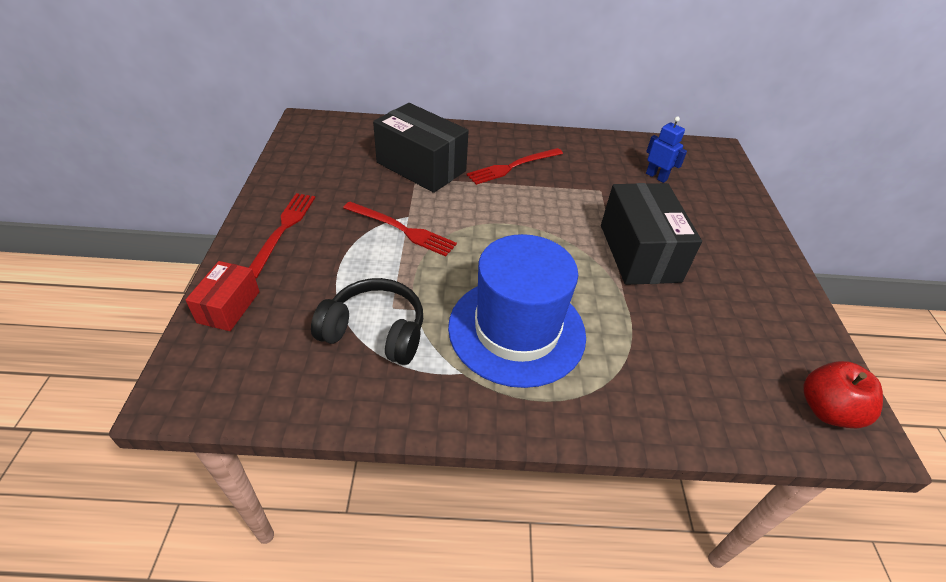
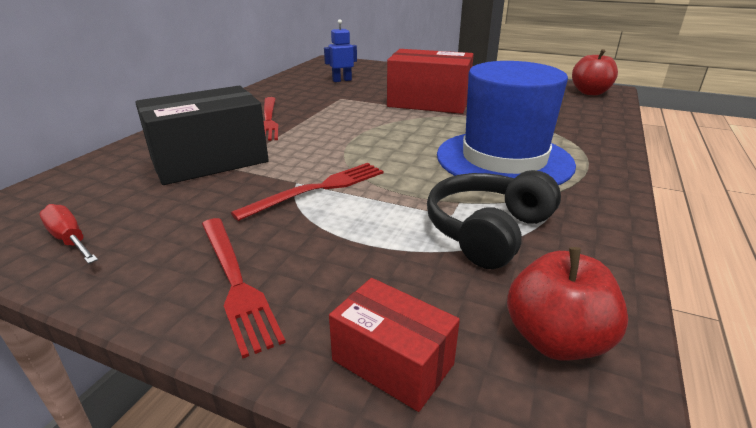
camera: 65 degrees left, 15 degrees down
red fork [249,193,315,278] -> red fork turned 150 degrees counterclockwise [202,218,286,359]
black box [601,183,702,285] -> red box [387,49,474,114]
none -> red screwdriver [39,204,98,264]
none -> red apple [507,247,628,361]

